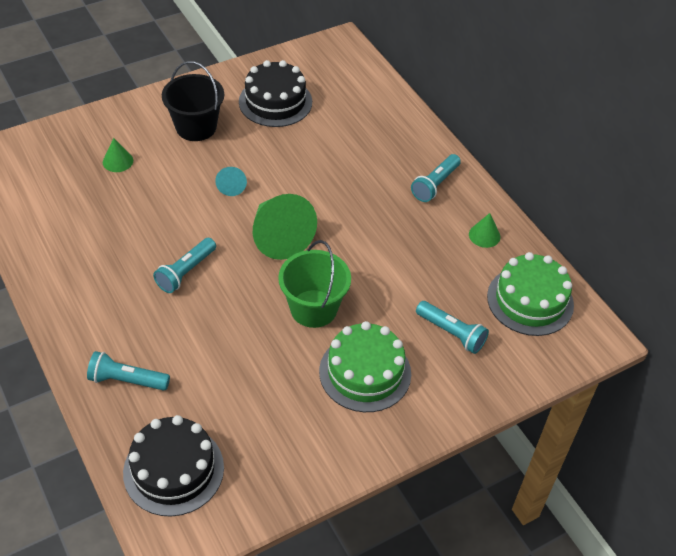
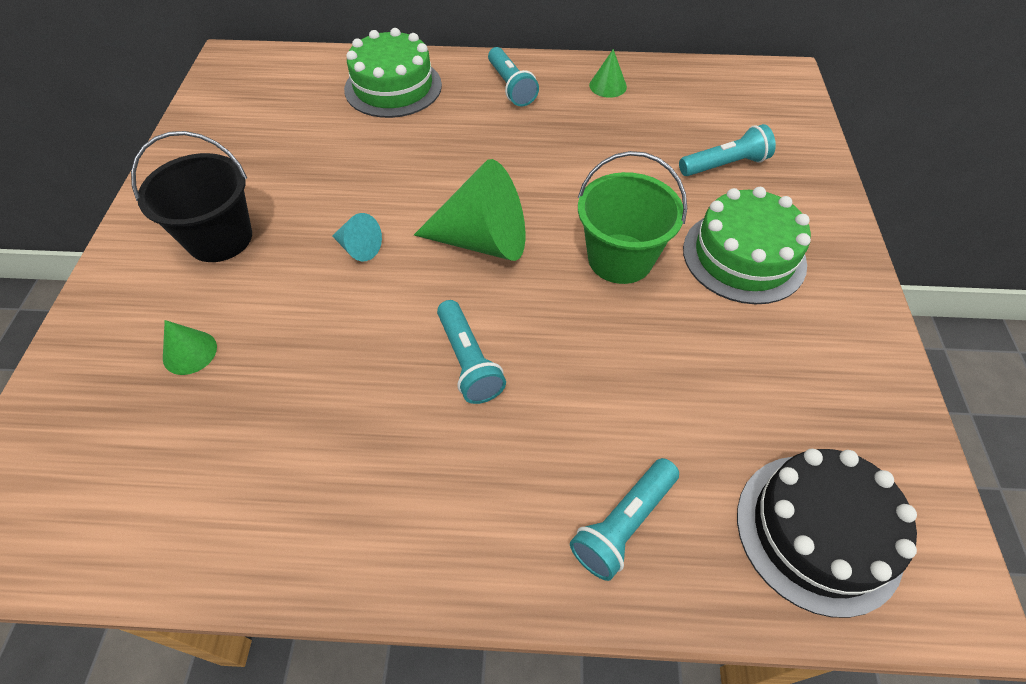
camera: 55 degrees left, 5 degrees up
black cake [239,60,312,127] -> none
green cake [487,252,574,336] -> green cake moved to [344,28,442,118]

